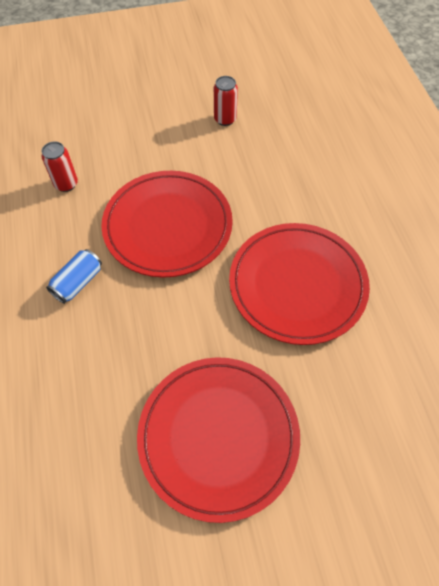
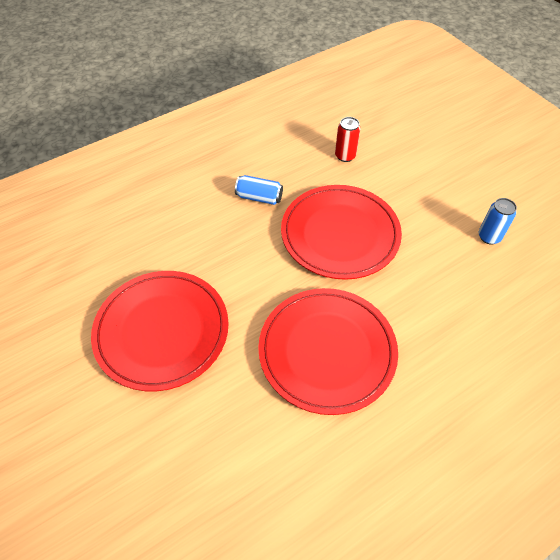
camera: 70 degrees right, 5 degrees down
red can [214,76,238,126] -> blue can [479,198,517,244]

